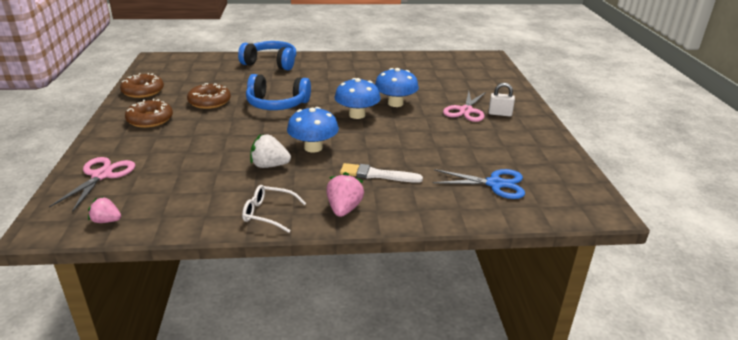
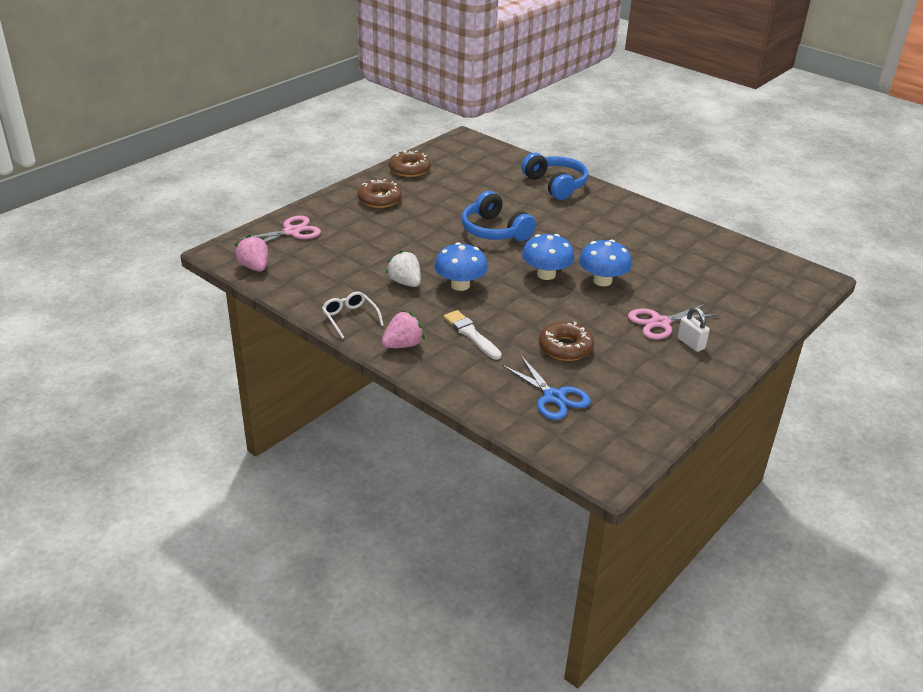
camera: 45 degrees right, 5 degrees up
pink strawberry [88,196,121,223] -> pink strawberry [235,235,268,272], size x1.52
brown donut [187,83,231,109] -> brown donut moved to [539,321,594,361]

